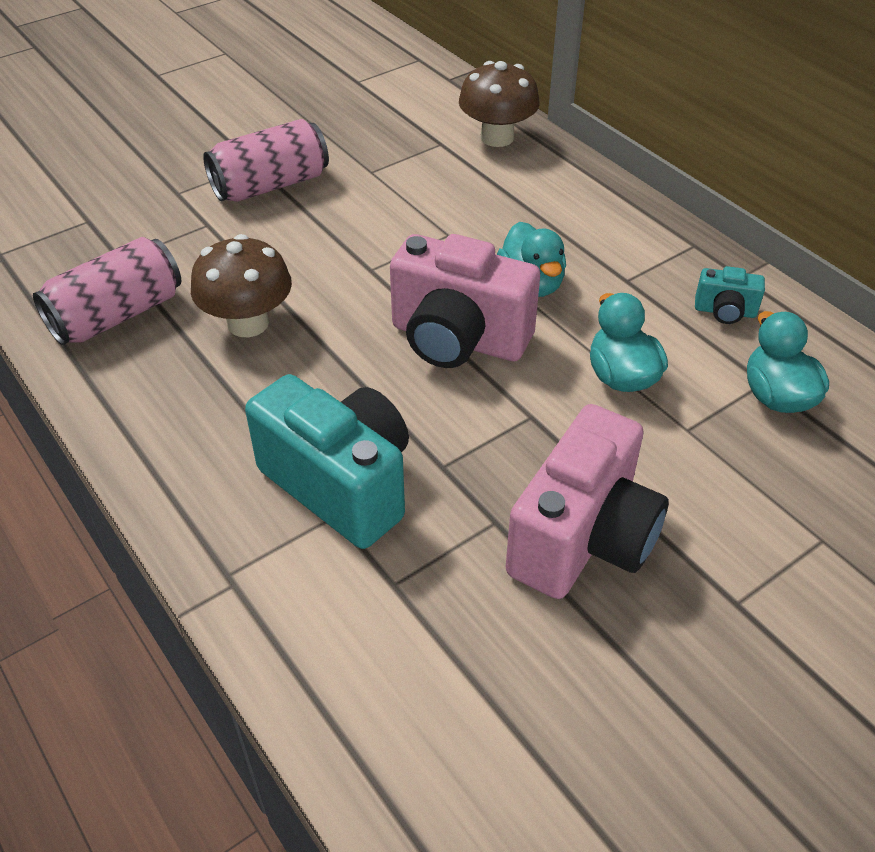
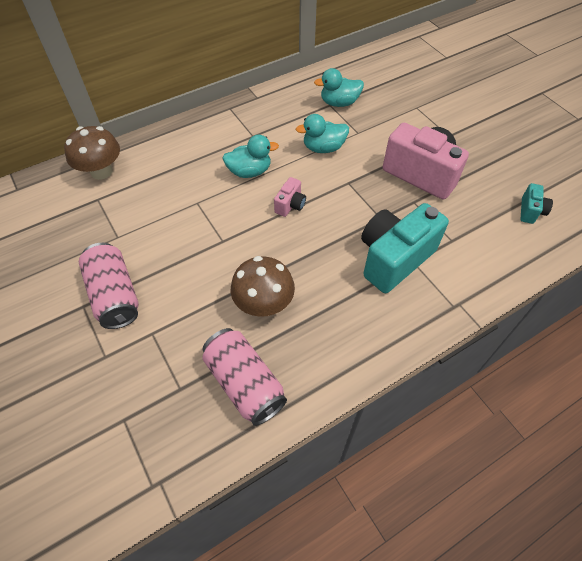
camera: 85 degrees left, 10 degrees up
pink camera [390,234,540,368] -> pink camera [274,177,306,217], size x0.45
turquoise camera [695,266,765,324] -> turquoise camera moved to [520,183,553,224]

